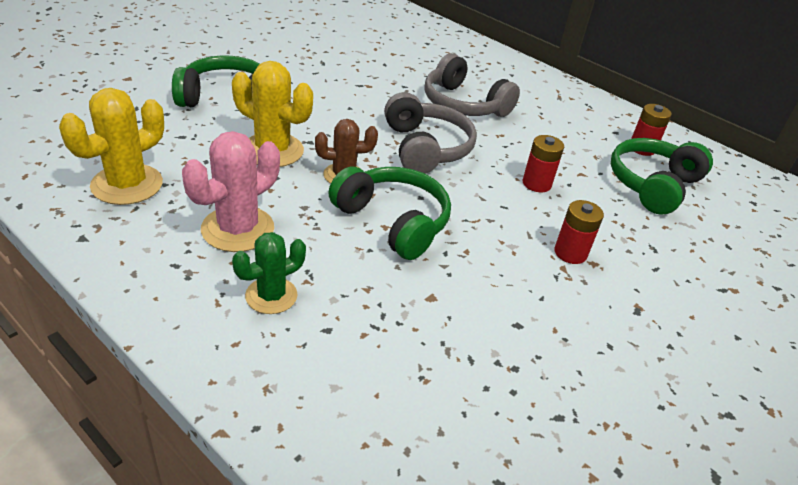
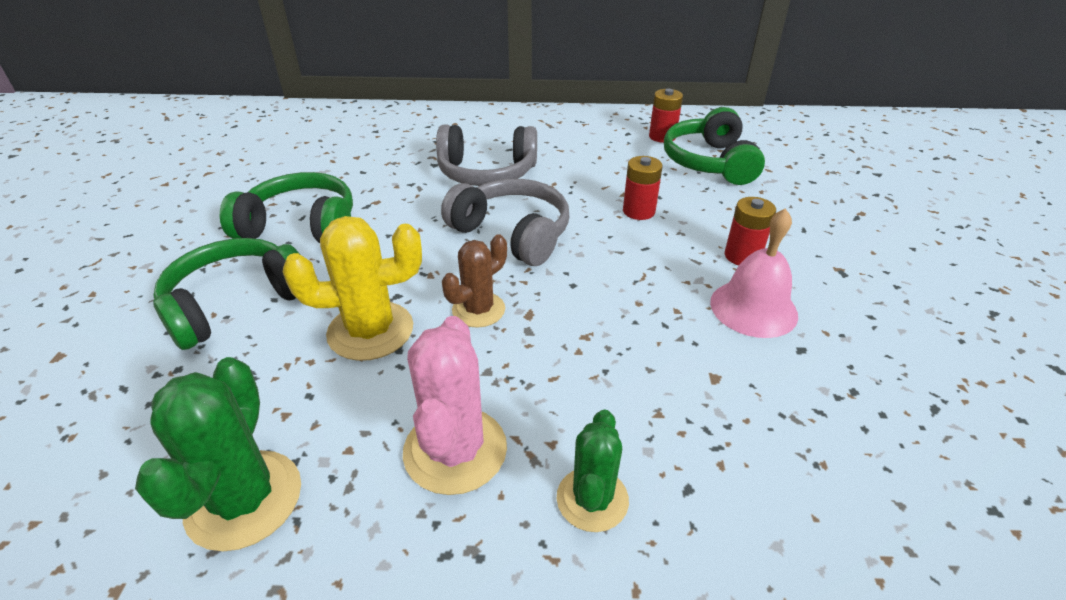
camera: 35 degrees left, 0 degrees up
yellow cactus [59,88,164,205] -> green cactus [135,357,301,552]
green headphones [328,167,451,260] -> green headphones moved to [220,172,353,243]
none -> pink bell [710,208,798,338]

